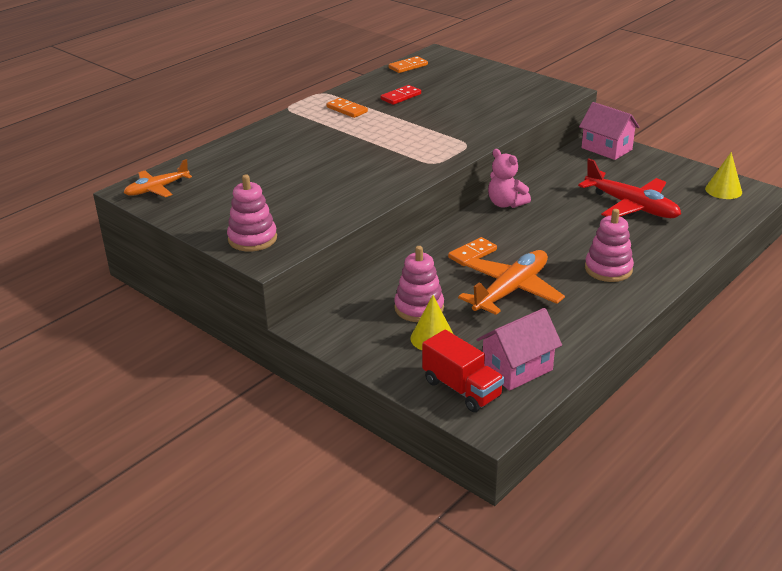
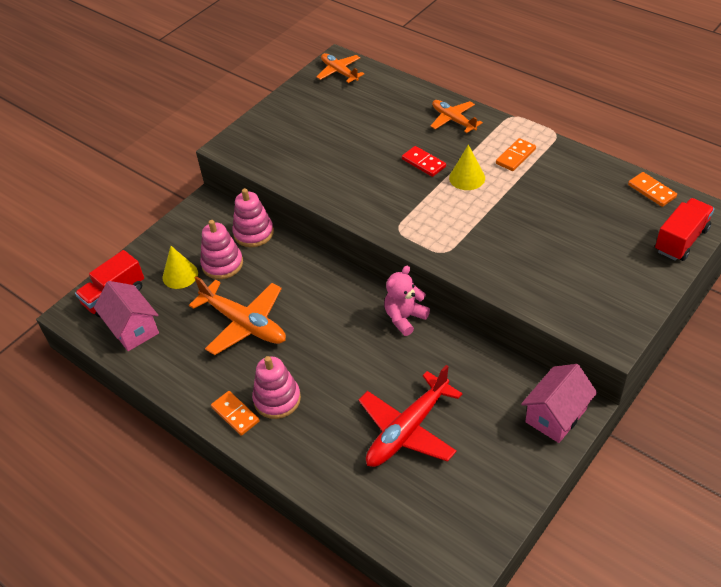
camera: 90 degrees right, 15 degrees up
pink stacking toy [227,175,277,252] -> pink stacking toy moved to [232,188,274,247]
red domino [381,85,421,105] -> red domino moved to [402,146,446,177]
orange domino [448,237,497,266] -> orange domino moved to [211,391,260,436]
yellow cone [705,152,742,199] -> yellow cone moved to [449,145,485,190]
none -> orange plane [431,100,483,133]
none -> red truck [655,198,714,261]

